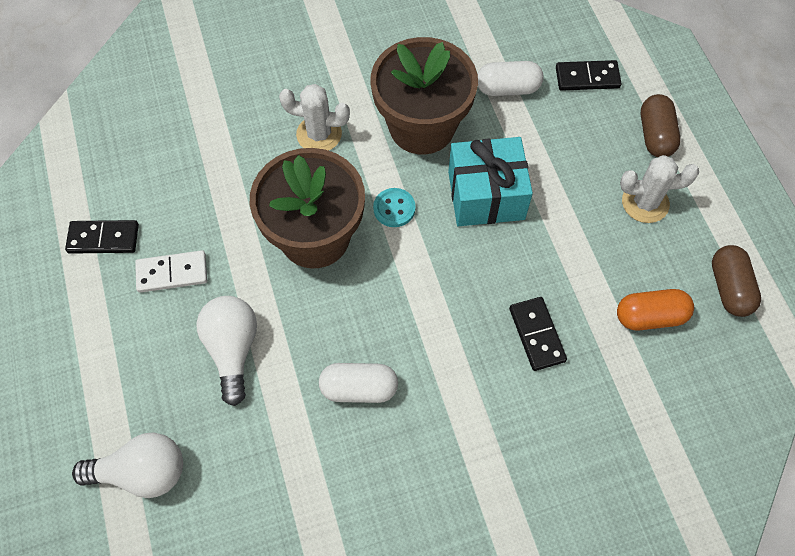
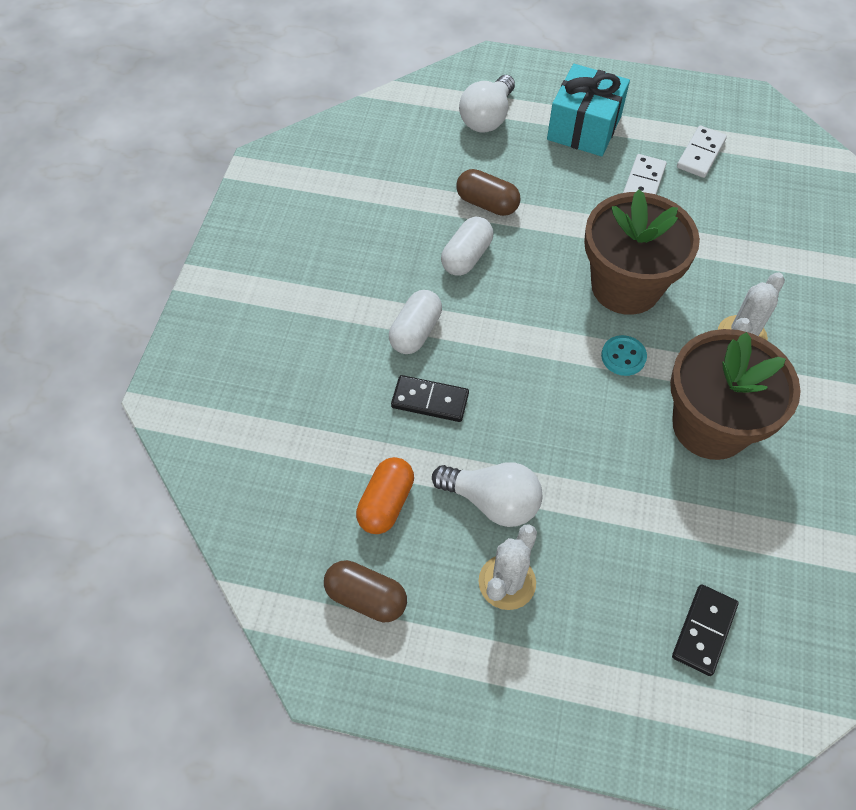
camera: 120 degrees right, 5 degrees down
black domino [65,220,139,254] -> white domino [677,126,727,178]
white light bulb [196,296,257,406] -> white light bulb moved to [432,463,542,527]
turquoise gift [448,137,533,226] -> turquoise gift moved to [547,64,630,156]
white capsule [478,61,543,96] -> white capsule moved to [389,290,442,354]
brown capsule [641,94,681,157] -> brown capsule moved to [456,169,520,216]

